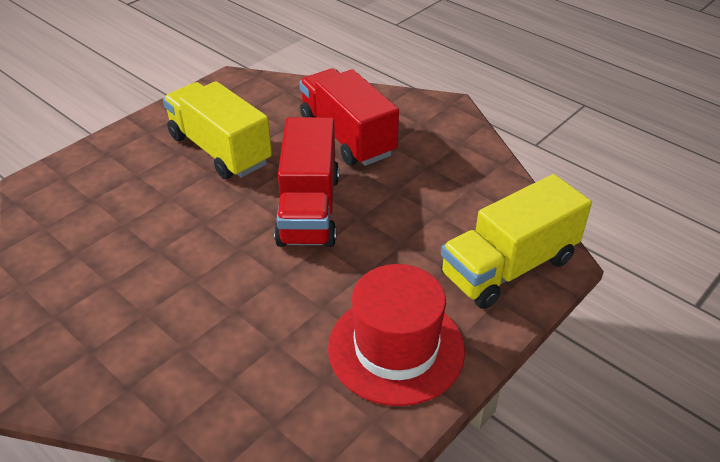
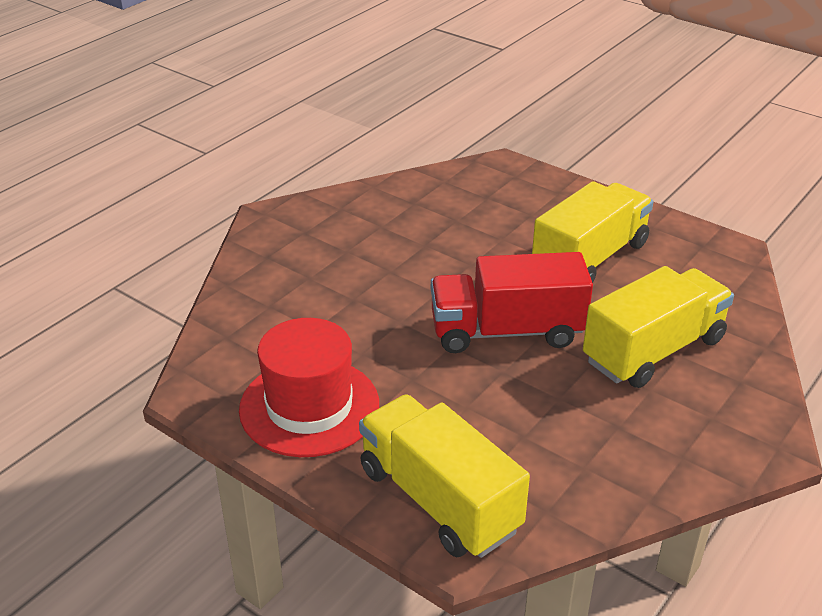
camera: 85 degrees right, 5 degrees down
red truck [299,68,399,166] -> yellow truck [583,266,734,388]

